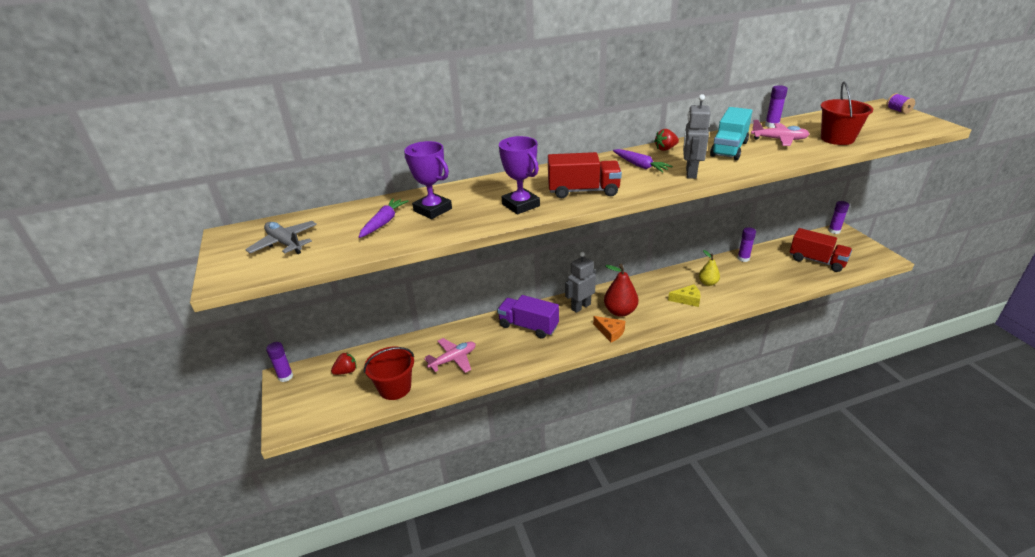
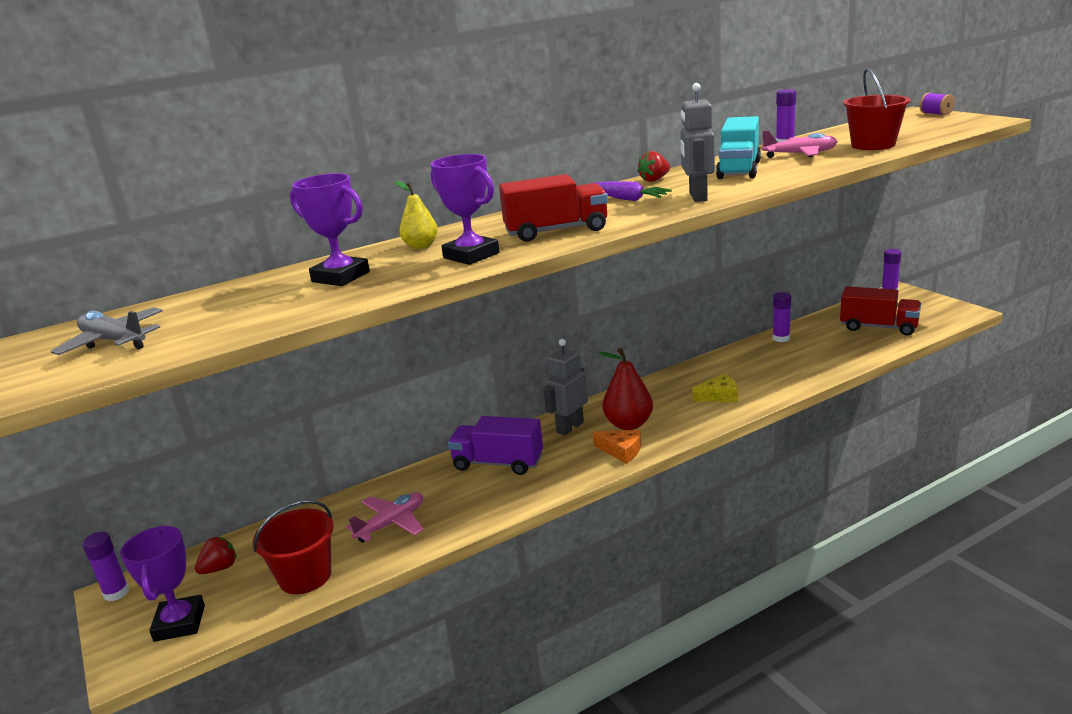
camera: 10 degrees left, 10 degrees down
purple carrot [359,198,408,238] -> none
yellow pear [699,250,720,286] -> yellow pear moved to [395,181,438,249]
none -> purple trophy [120,526,205,642]

